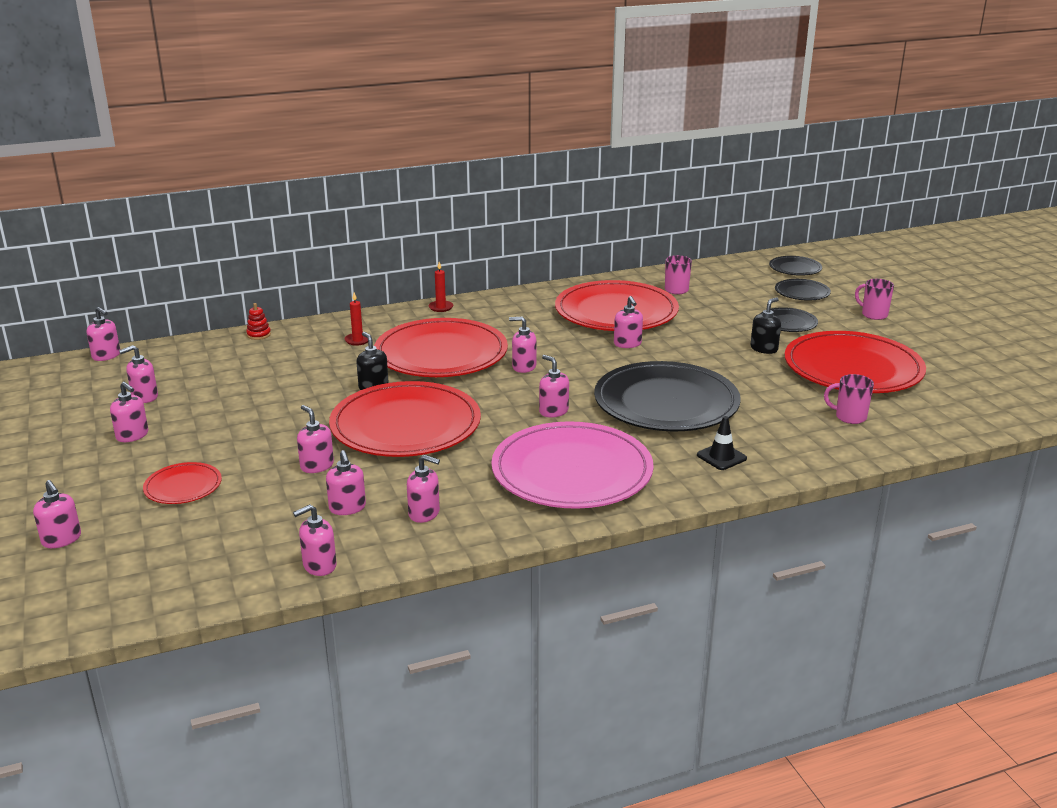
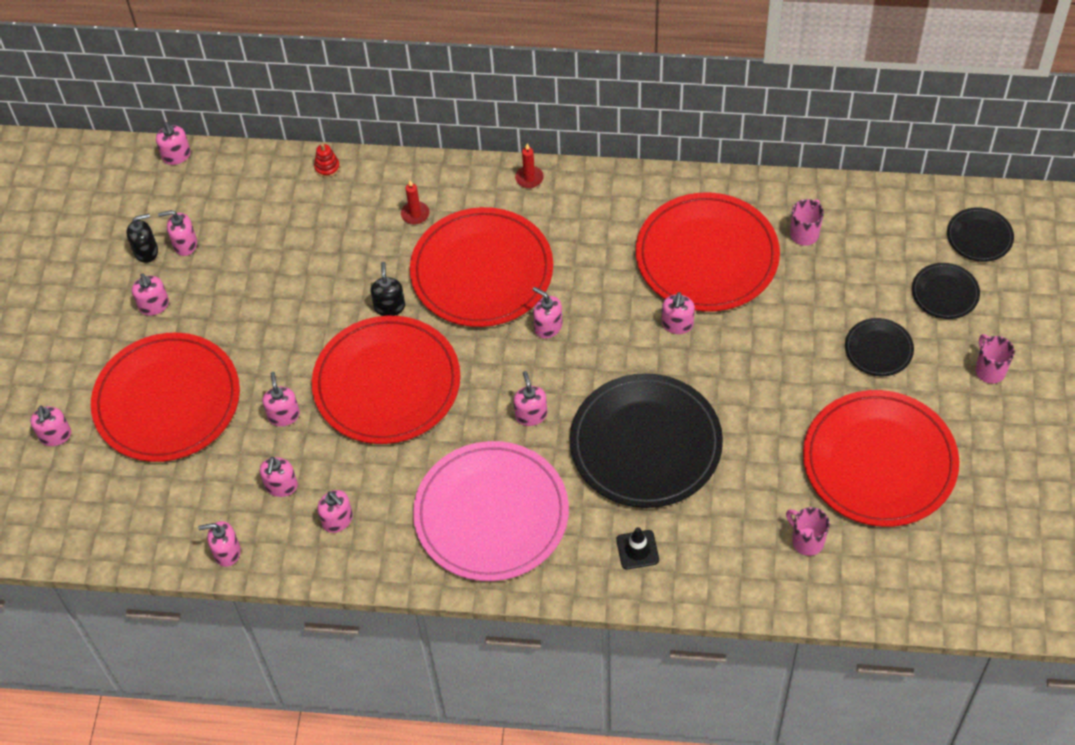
camera: 30 degrees right, 30 degrees up
red plate [143,462,222,504] -> red plate [91,333,240,462], size x2.17
black soap dispenser [750,297,781,354] -> black soap dispenser moved to [127,214,158,263]

